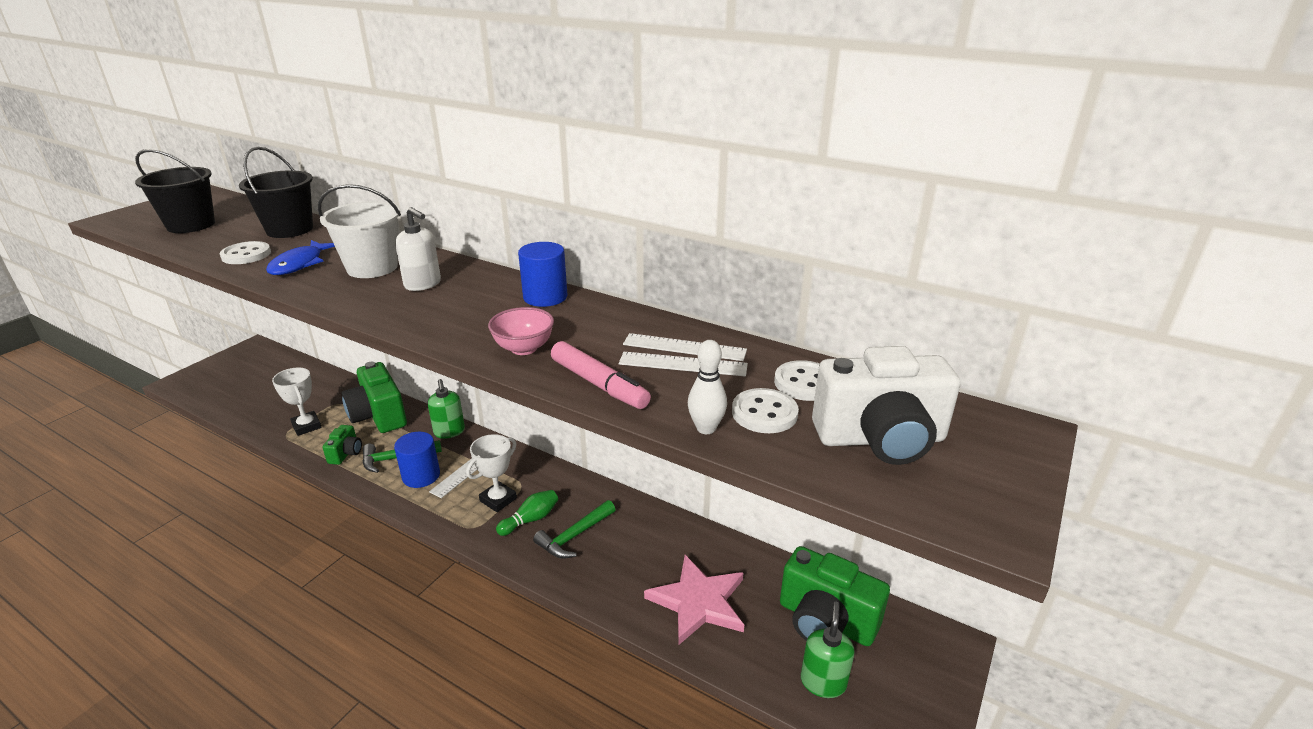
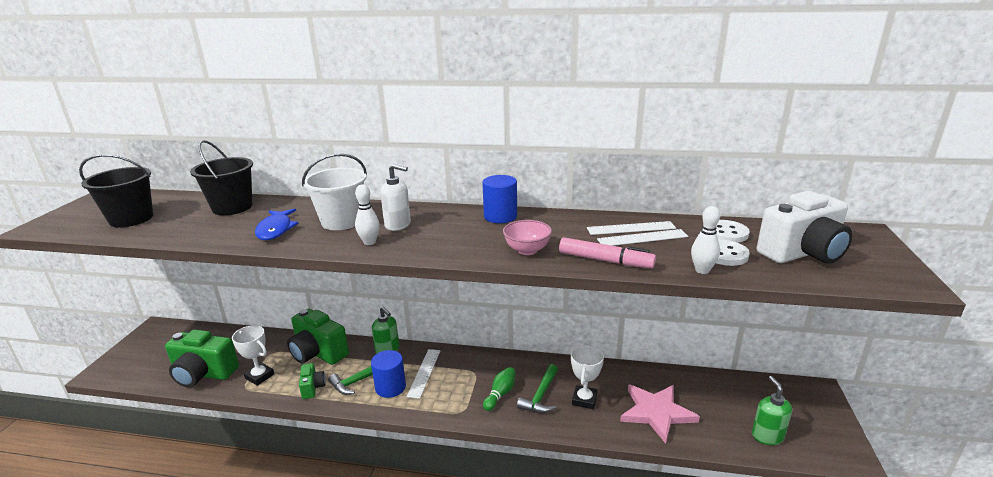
camera: 20 degrees left, 5 degrees down
white button [220,241,271,264] -> none
white trophy [466,434,517,512] -> white trophy moved to [571,345,604,409]
green camera [780,546,890,646] -> green camera moved to [165,329,239,387]
none -> white bowling pin [355,184,380,245]

